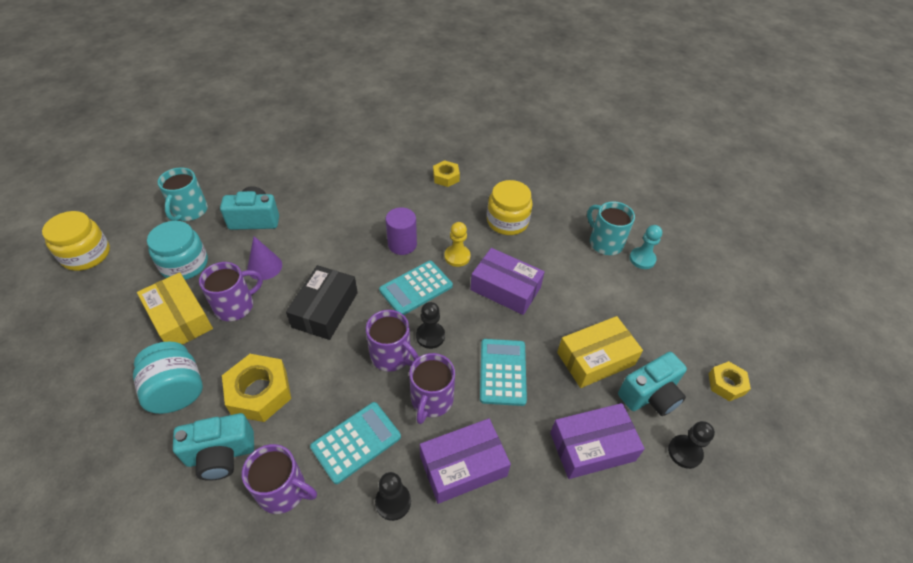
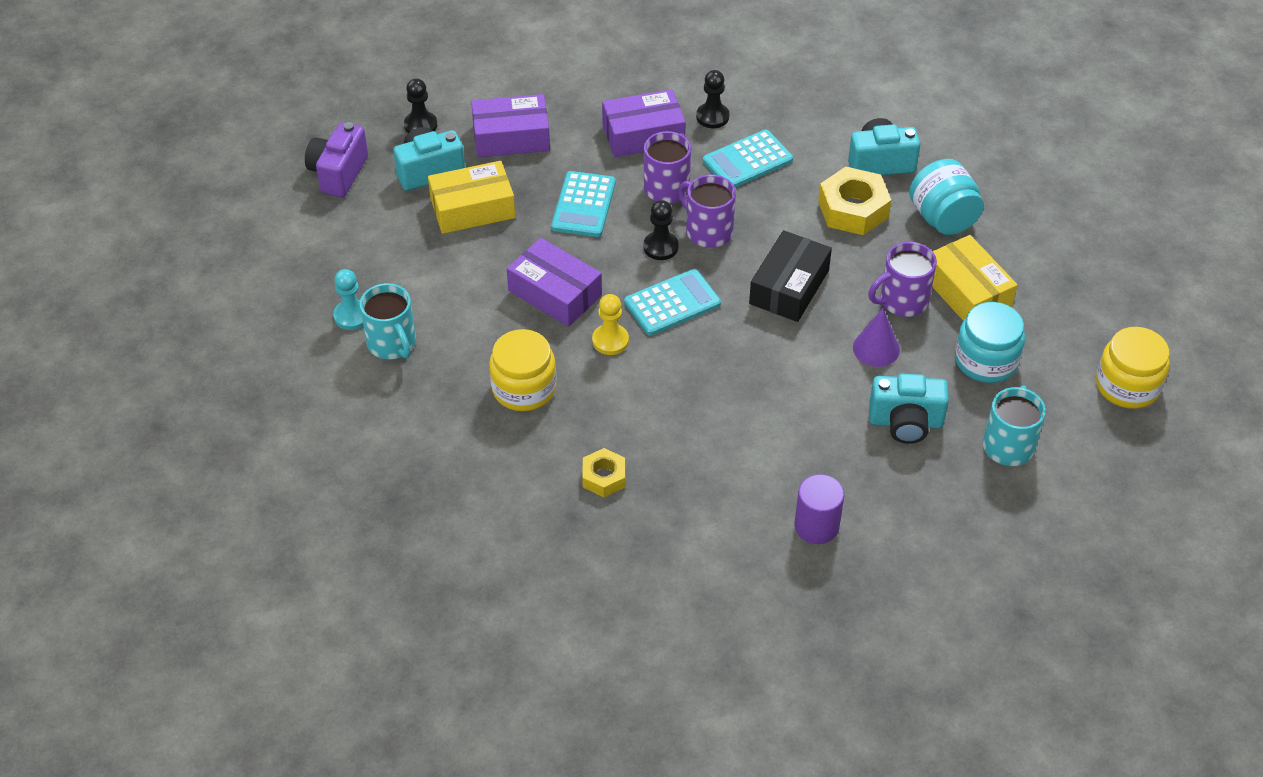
camera: 170 degrees left, 0 degrees up
purple mug [242,444,317,514] -> none
purple cylinder [386,207,417,255] -> purple cylinder moved to [795,474,844,544]
yellow nut [709,361,751,401] -> purple camera [305,122,368,197]

